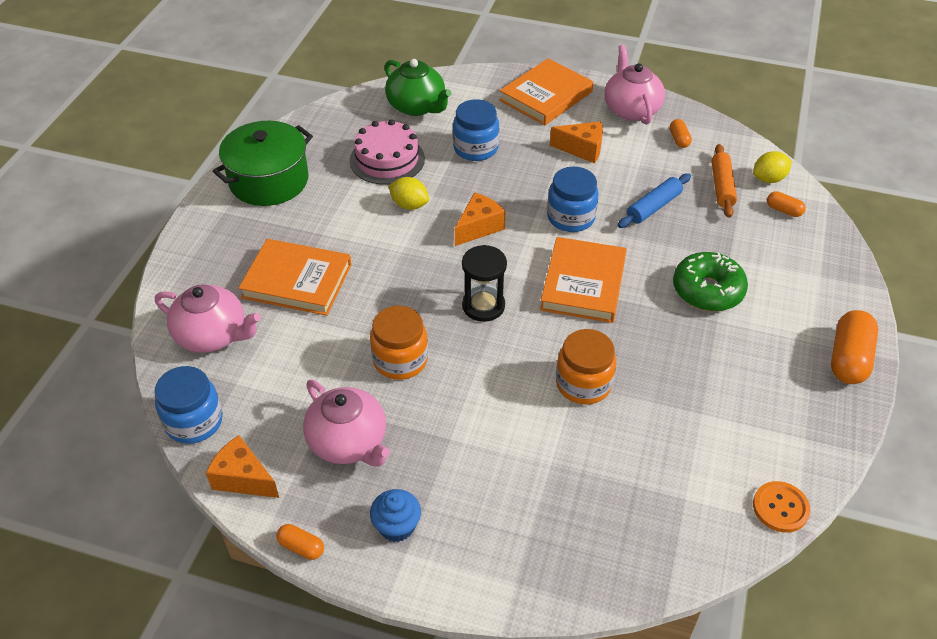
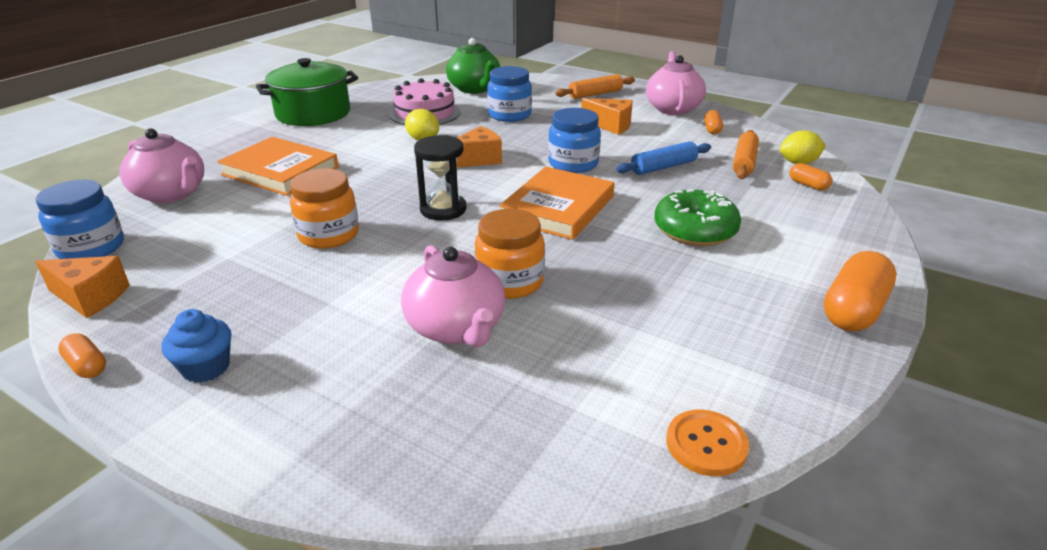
camera: 15 degrees right, 15 degrees down
orange cheese [206,435,279,498] -> orange cheese turned 150 degrees clockwise [35,256,130,318]
pink teapot [303,380,390,467] -> pink teapot moved to [401,245,505,347]
orange book [499,58,594,125] -> orange rolling pin [555,74,635,99]

